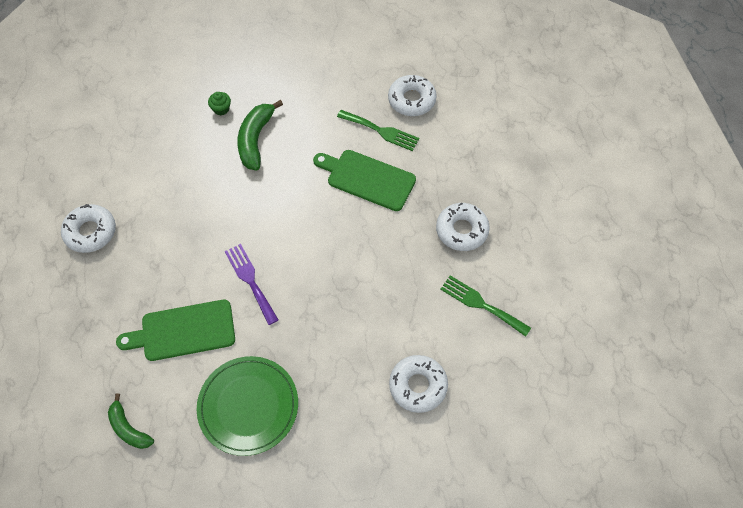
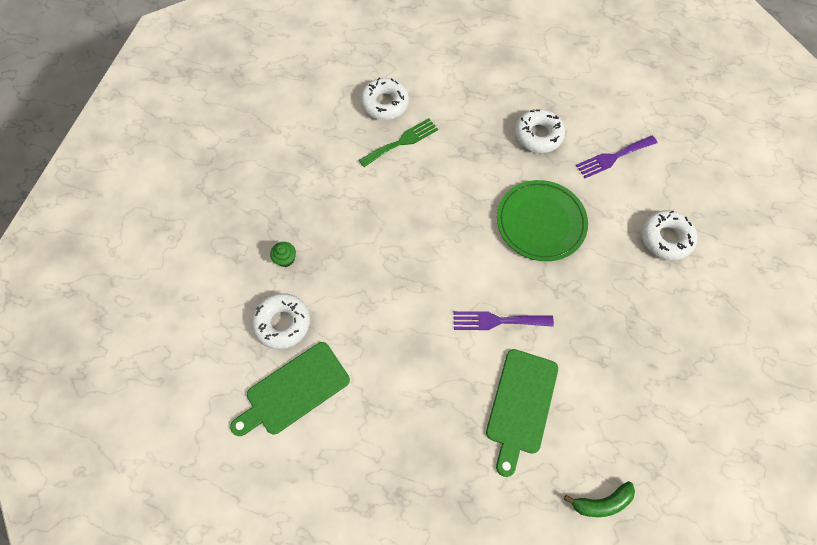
camera: 60 degrees left, 5 degrees up
white donut [61,204,116,253] -> white donut moved to [252,293,310,349]
green plate [197,356,298,456] -> green plate moved to [497,180,588,261]
green banana [237,100,283,170] -> none
green cutting board [313,150,416,211] -> green cutting board moved to [230,342,350,436]
green fork [440,275,531,337] -> purple fork [576,135,657,178]

